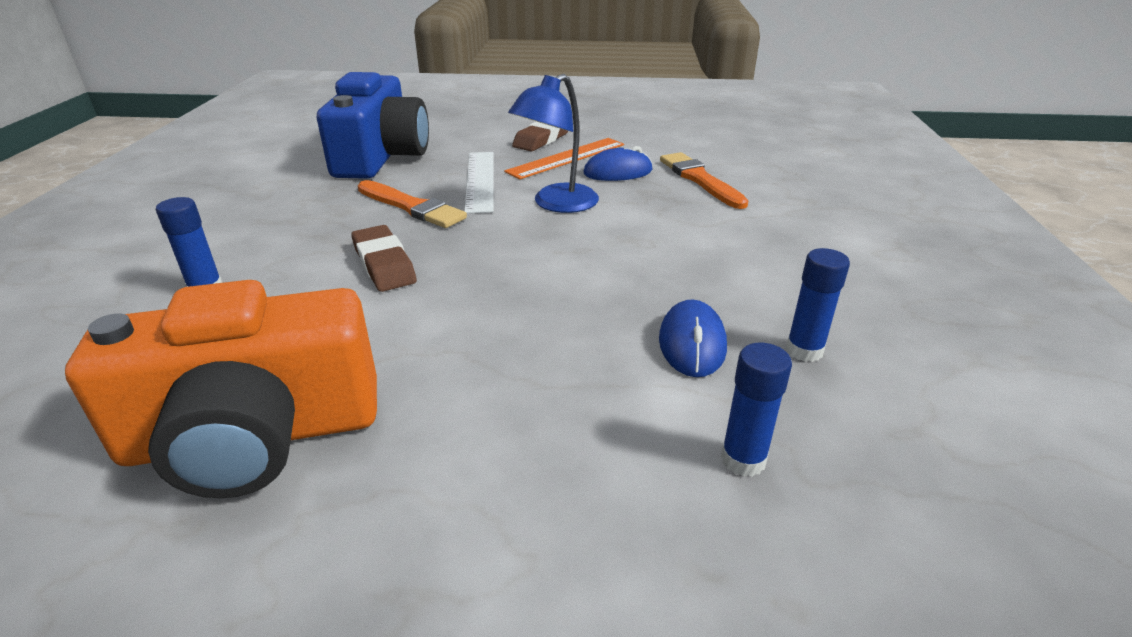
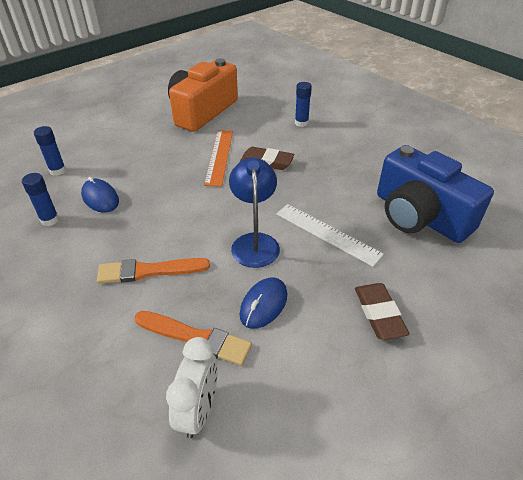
camera: 135 degrees right, 10 degrees up
orange brush [358,180,467,228] -> orange brush moved to [97,258,210,284]
orange ruler [504,138,624,179] -> orange ruler moved to [204,130,233,187]
none -> white clock [166,337,218,438]

